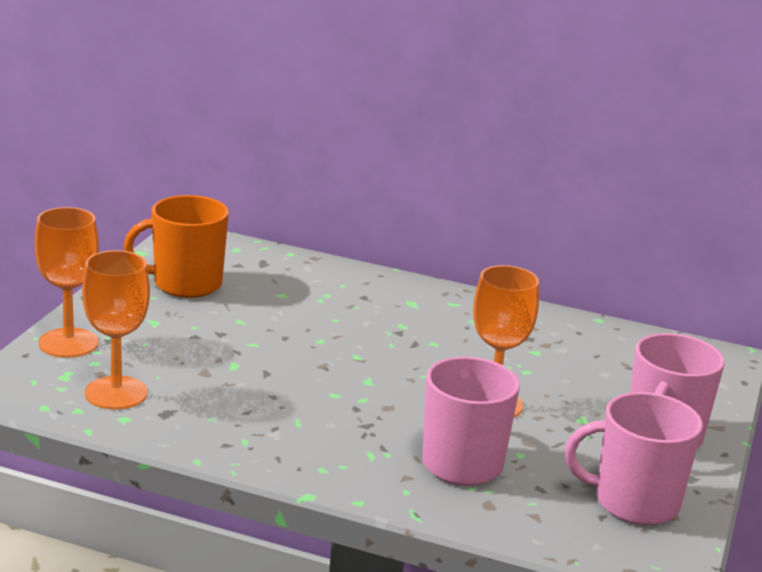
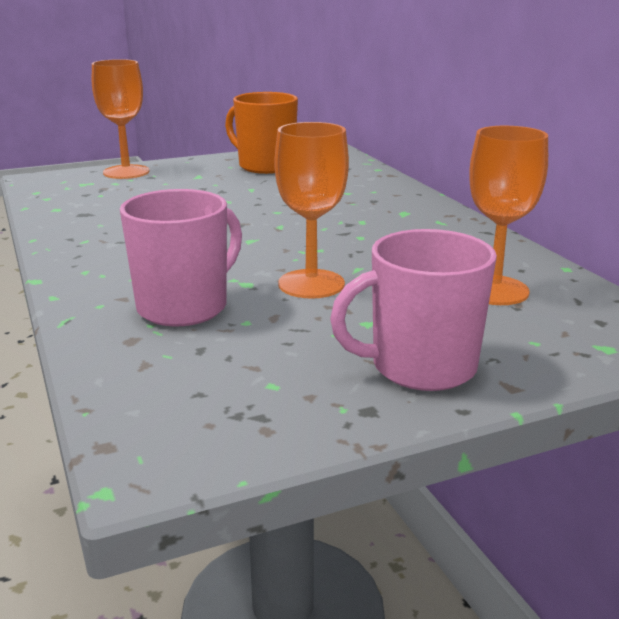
camera: 50 degrees right, 0 degrees up
orange goblet [82,250,150,410] -> orange goblet moved to [469,126,548,305]
pink mug [565,392,703,525] -> none

